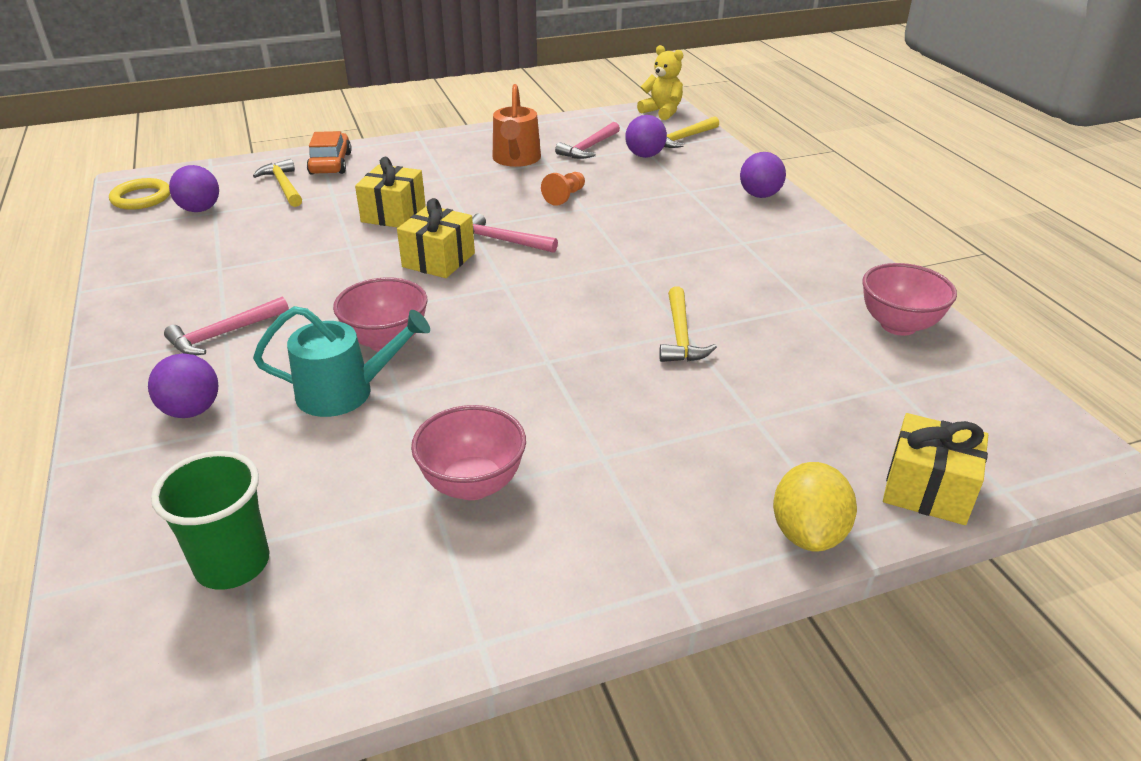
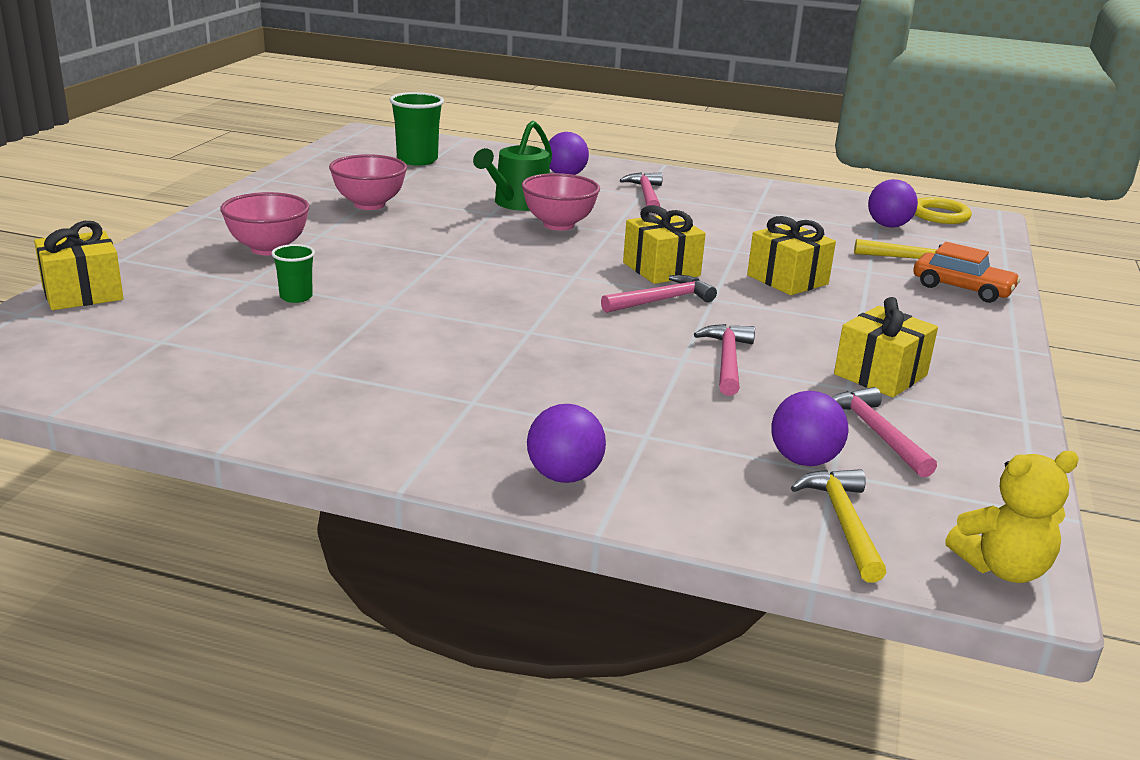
camera: 125 degrees right, 10 degrees down
turquoise watering can [253,306,430,417] -> green watering can [473,121,552,211]
orange watering can [493,84,541,167] -> yellow gift [834,297,938,398]
orange pawn [541,172,585,206] -> pink hammer [694,324,755,396]
yellow hammer [659,286,717,362] -> none
yellow lemon [773,462,857,552] -> none
pink bowl [862,263,957,336] -> pink bowl moved to [220,192,310,255]
none -> green cup [271,244,315,303]

